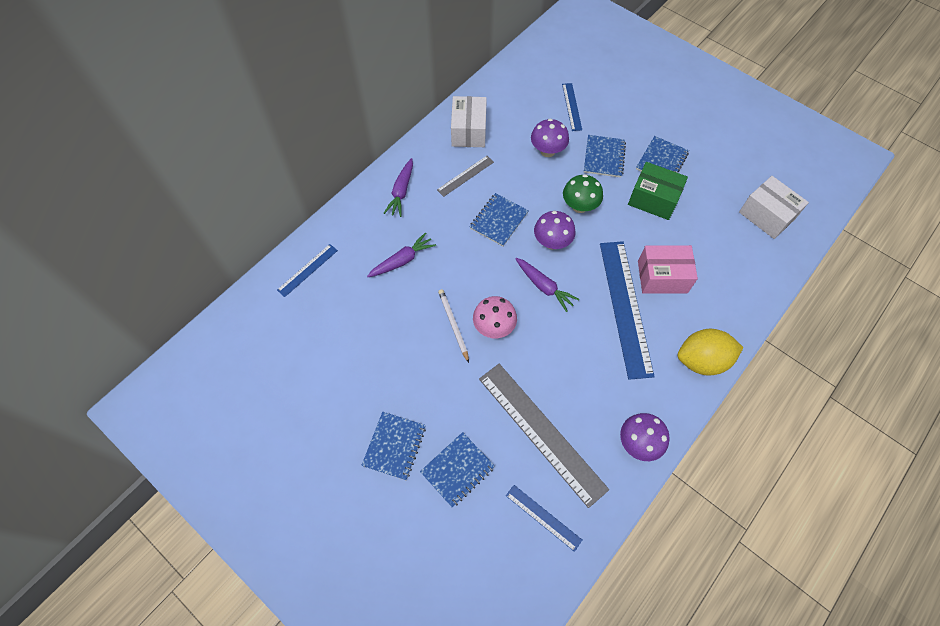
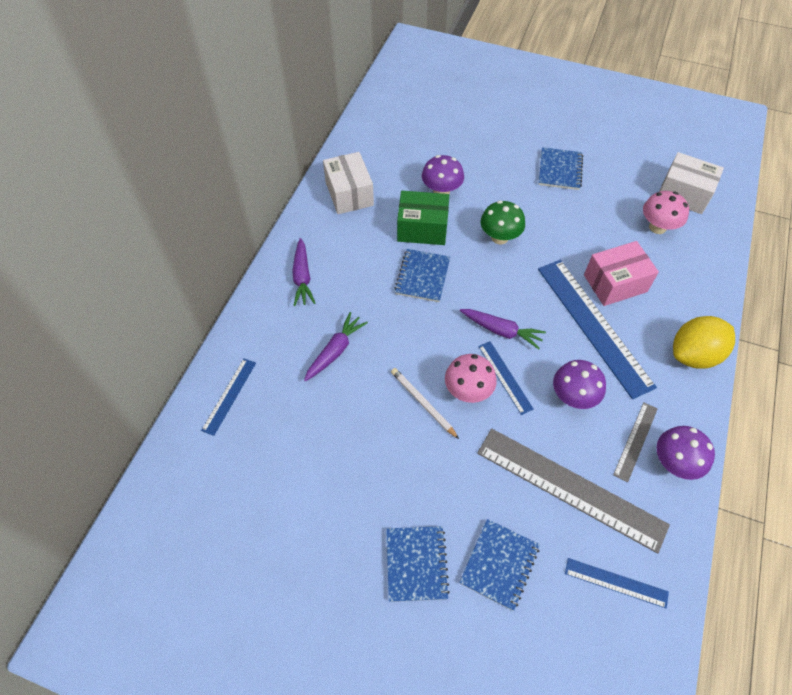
camera: 20 degrees left, 5 degrees down
grey ruler [437,156,494,197] -> grey ruler moved to [613,402,657,483]
purple mushroom [534,211,575,250] -> purple mushroom moved to [553,360,606,409]
blue ruler [562,83,582,131] -> blue ruler moved to [478,341,534,415]
blue notebook [584,135,626,178] -> none
green box [628,162,688,220] -> green box moved to [397,191,449,245]
none -> pink mushroom [643,191,689,234]

